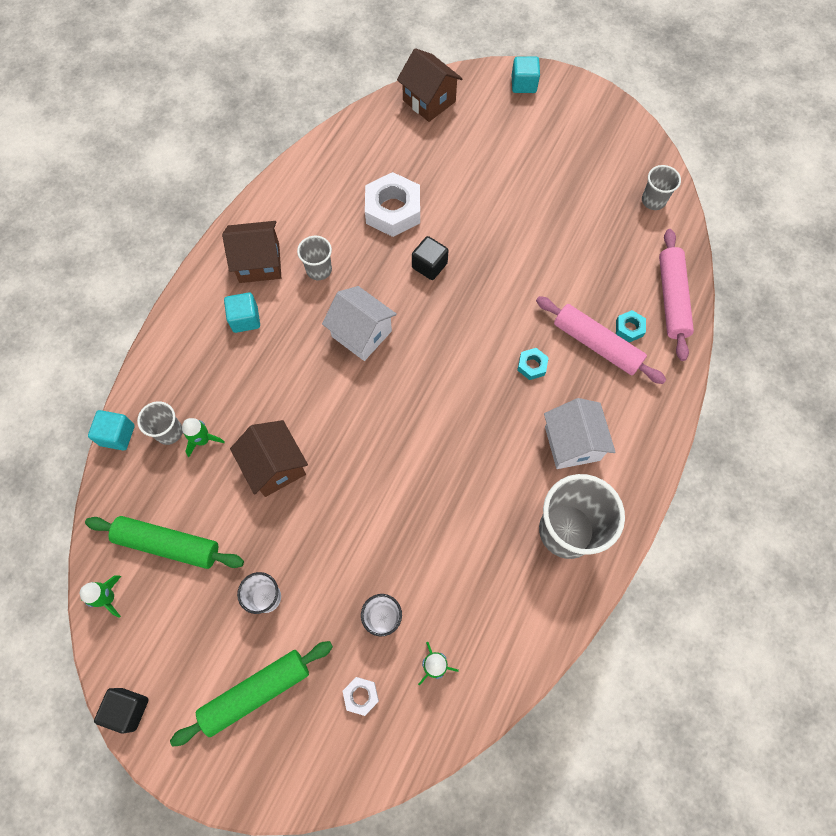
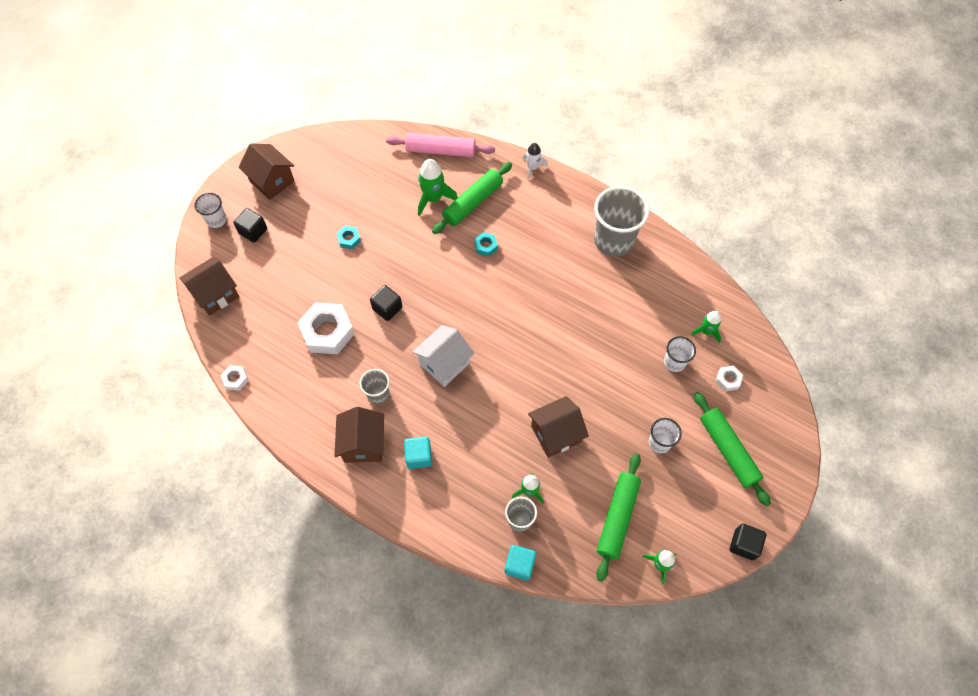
camera: 85 degrees left, 5 degrees down
turquoise cube [512,56,540,93] -> white cup [194,193,227,228]
pink rolling pin [536,296,667,384] -> green rolling pin [432,162,512,234]
white house [544,398,615,469] -> none
turquoise nut [616,310,646,342] -> turquoise nut moved to [336,226,361,249]
grey cup [642,165,681,210] -> none
none -> white nut [221,365,249,391]
none -> black cube [233,208,267,243]
none -> brown house [238,143,295,200]
none -> green rocket [418,159,458,216]
none -> white rocket [523,143,548,180]

